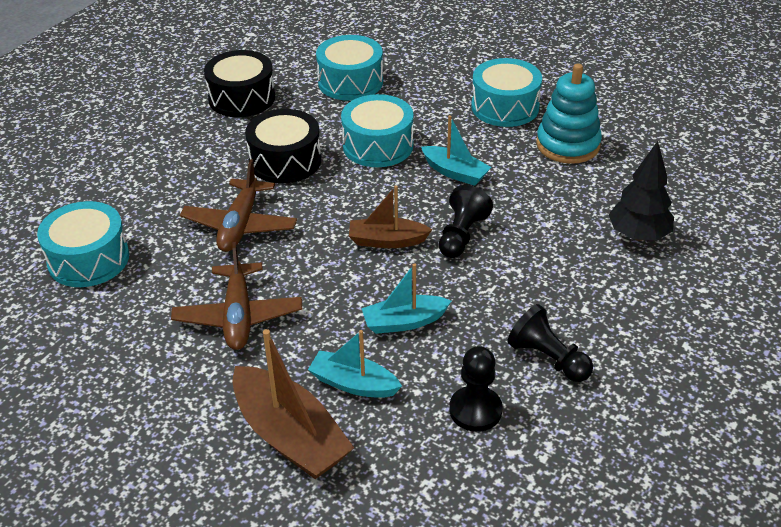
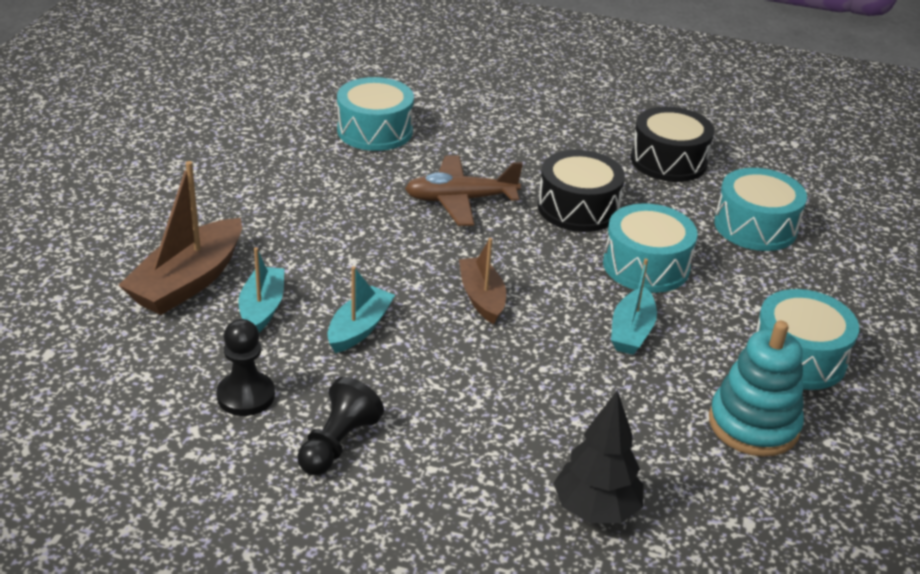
camera: 70 degrees right, 5 degrees down
brown plane [171,242,302,350] -> none
turquoise boat [362,263,451,334] -> turquoise boat turned 60 degrees clockwise [327,266,395,353]
black pawn [439,185,493,258] -> none

